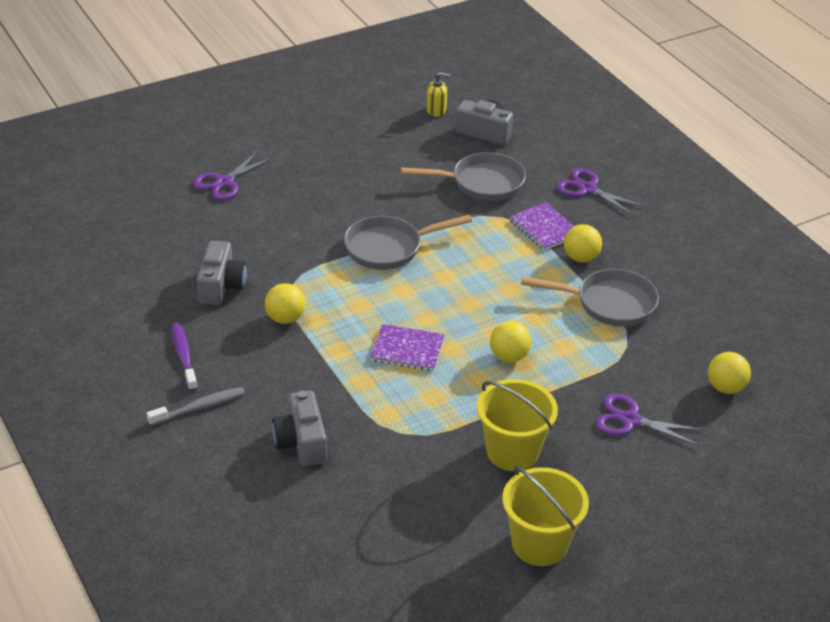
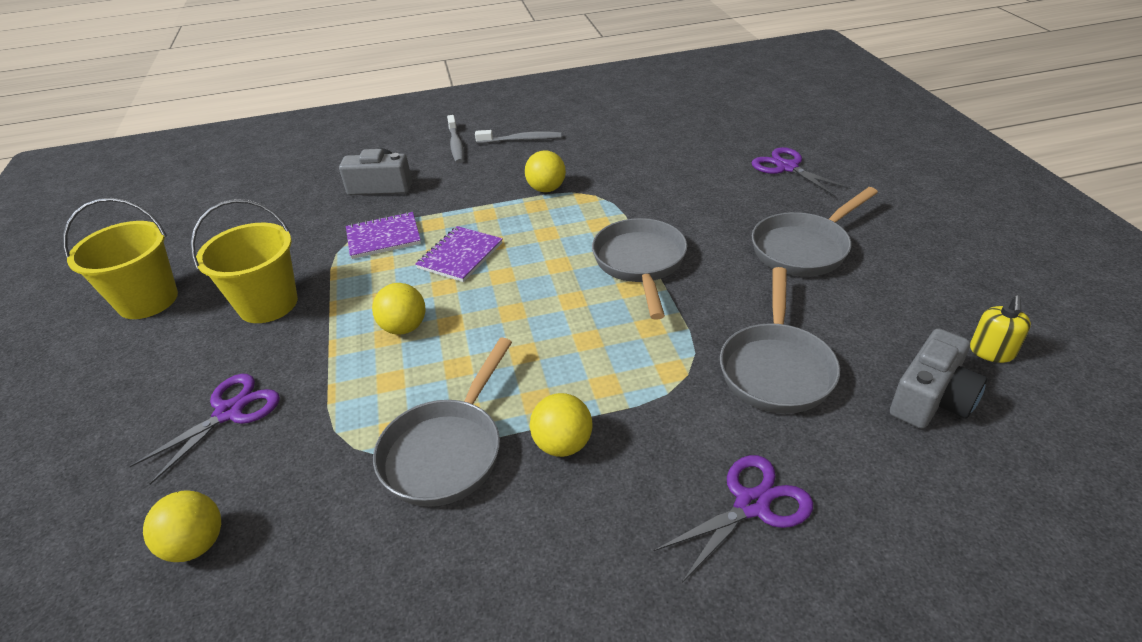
camera: 110 degrees right, 0 degrees up
purple toothbrush [171,323,198,391] -> grey toothbrush [475,130,561,144]
grey camera [196,241,247,305] -> none
purple notebook [510,202,574,251] -> purple notebook moved to [346,212,421,259]
none -> grey pan [752,187,878,276]

